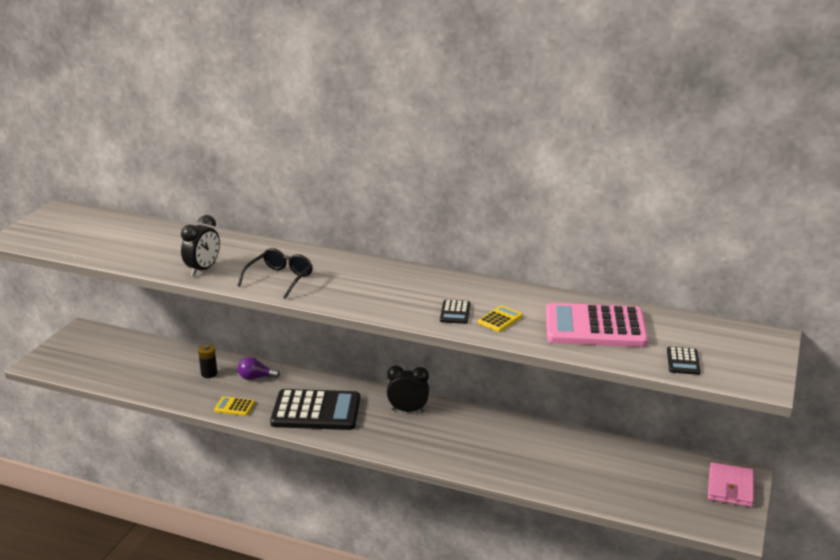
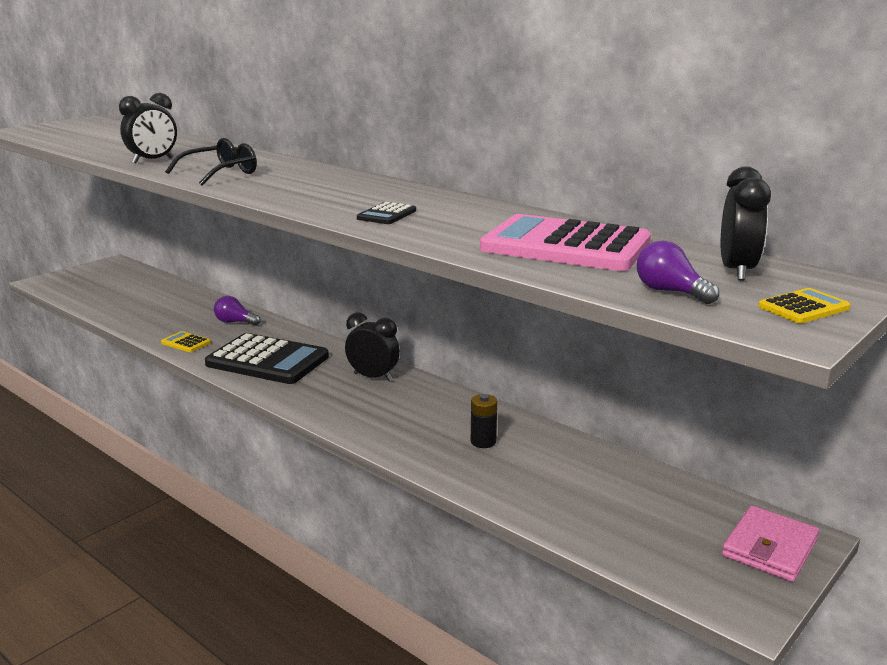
camera: 20 degrees right, 5 degrees down
black battery [198,344,217,378] -> black battery moved to [471,394,497,448]
yellow calculator [478,305,522,332] -> yellow calculator moved to [758,288,851,323]
black calculator [667,347,701,375] -> purple light bulb [637,240,719,304]
none -> black clock [721,166,771,281]

